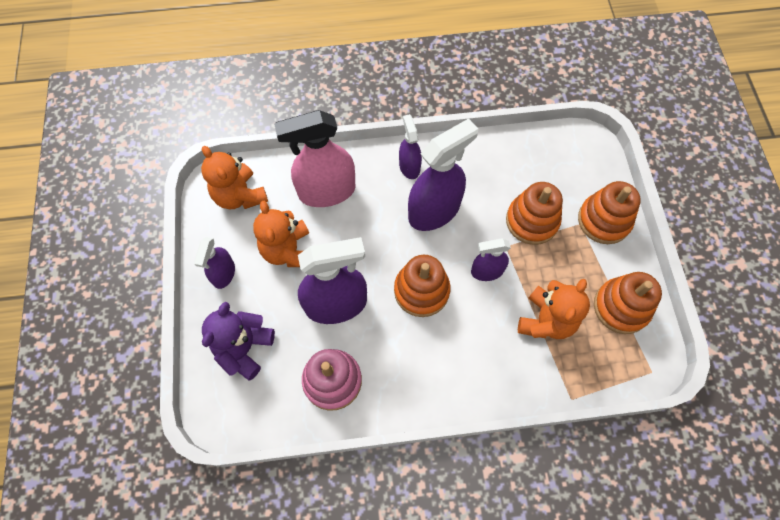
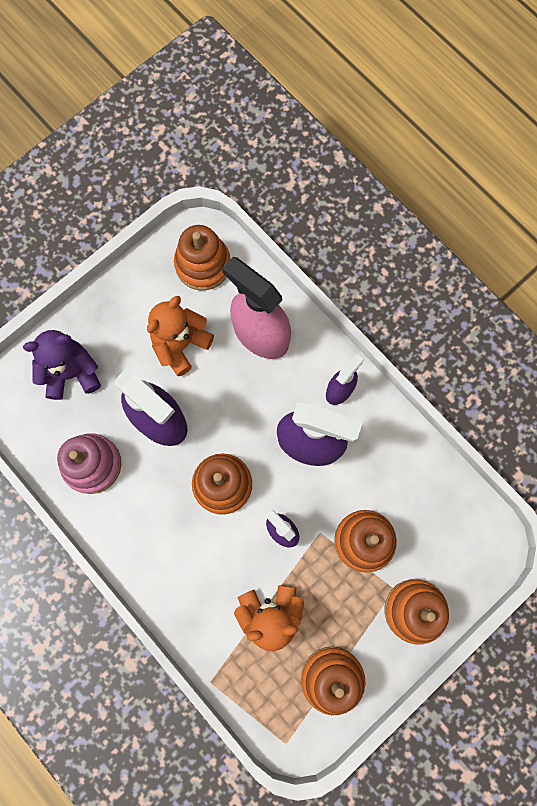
camera: 55 degrees right, 10 degrees up
purple spray bottle [194,237,235,289] -> none
orange teddy bear [201,146,268,210] -> orange stacking toy [174,225,230,290]

